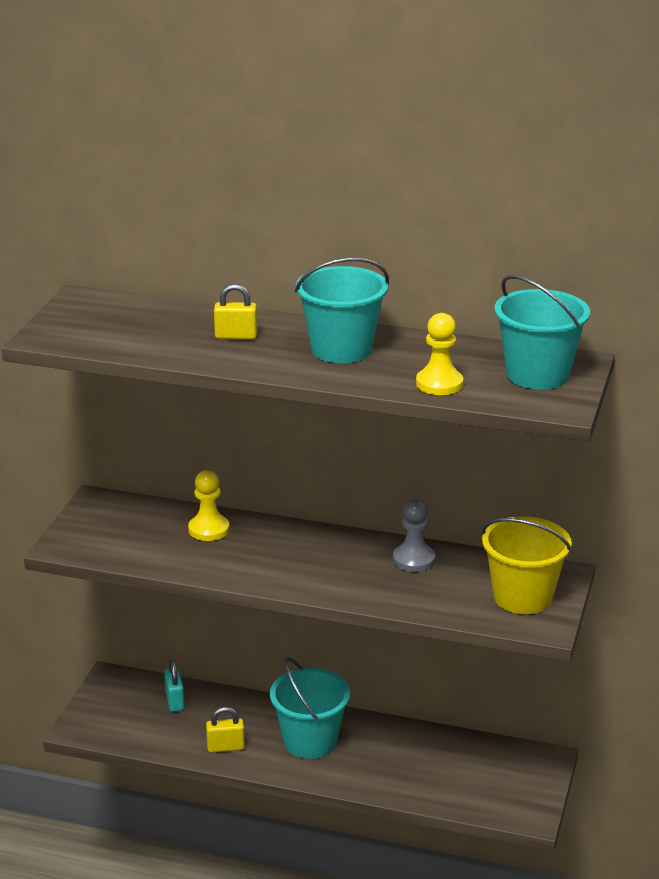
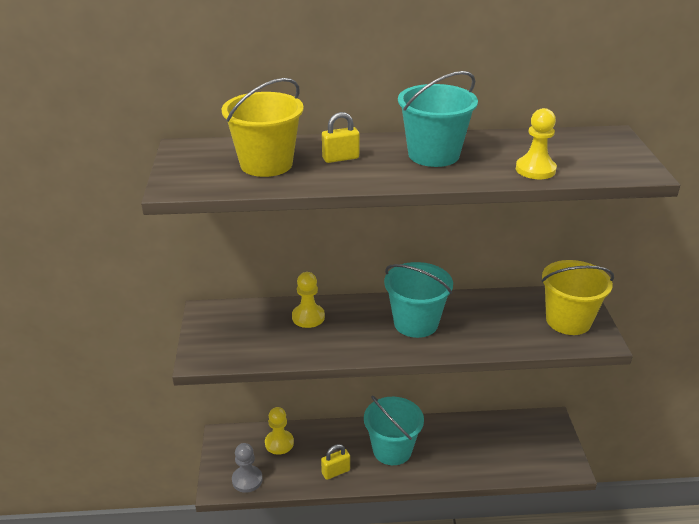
camera: 20 degrees left, 5 degrees up
turquoise padlock [164,659,185,712] -> yellow pawn [265,407,294,455]
grey pawn [393,499,435,572] -> grey pawn moved to [232,443,263,493]
turquoise bucket [494,275,590,389] -> turquoise bucket moved to [384,262,453,338]
none -> yellow bucket [221,78,304,177]

